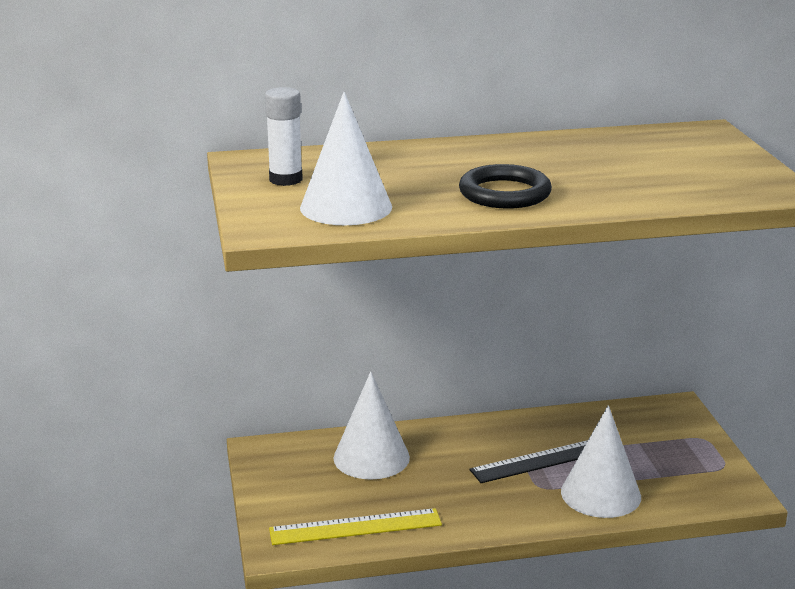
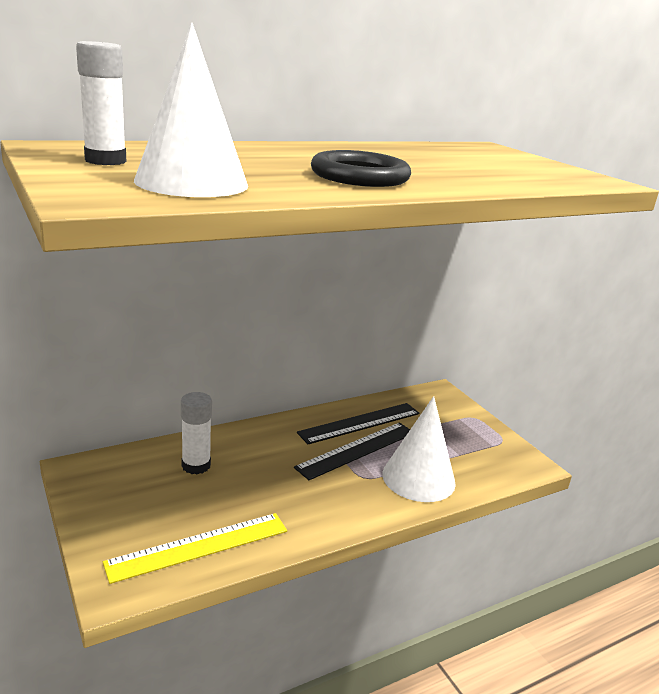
camera: 20 degrees left, 0 degrees up
white cone [334,372,410,480] -> white glue stick [181,392,212,474]
none -> black ruler [297,403,420,444]

